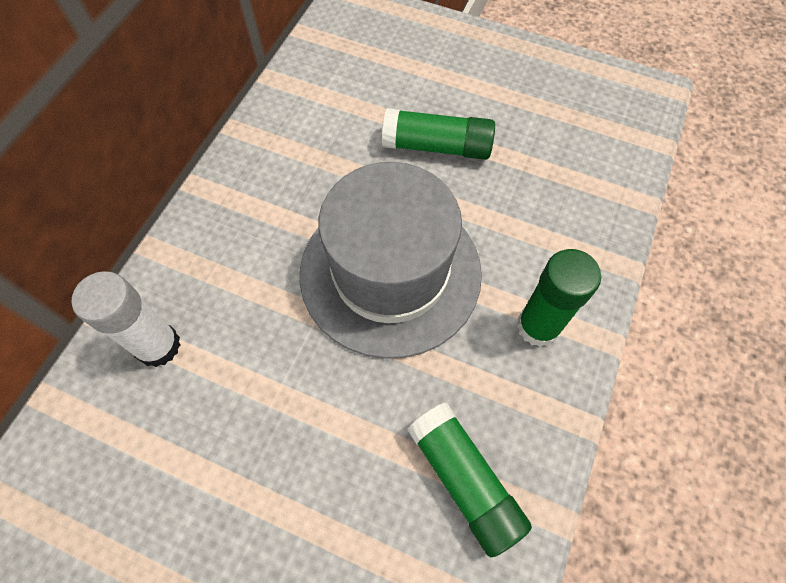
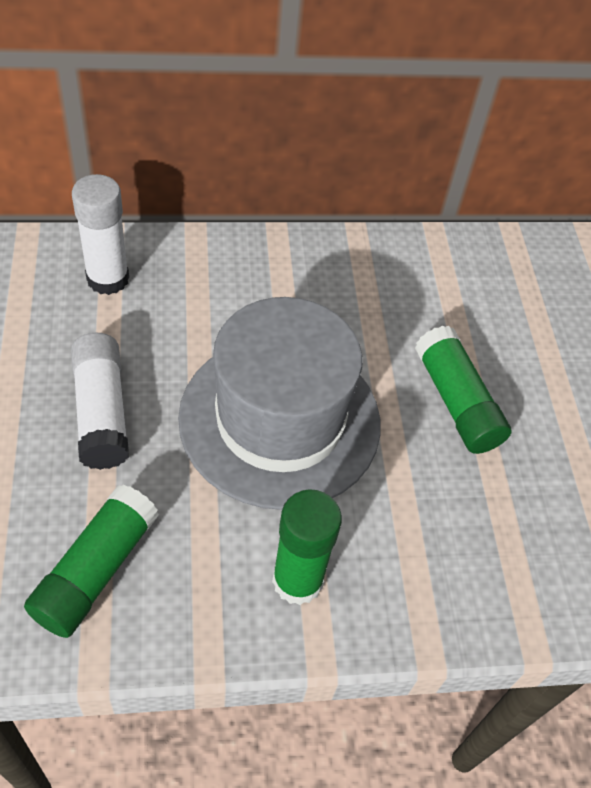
camera: 55 degrees right, 10 degrees down
none -> white glue stick [71,333,129,470]

